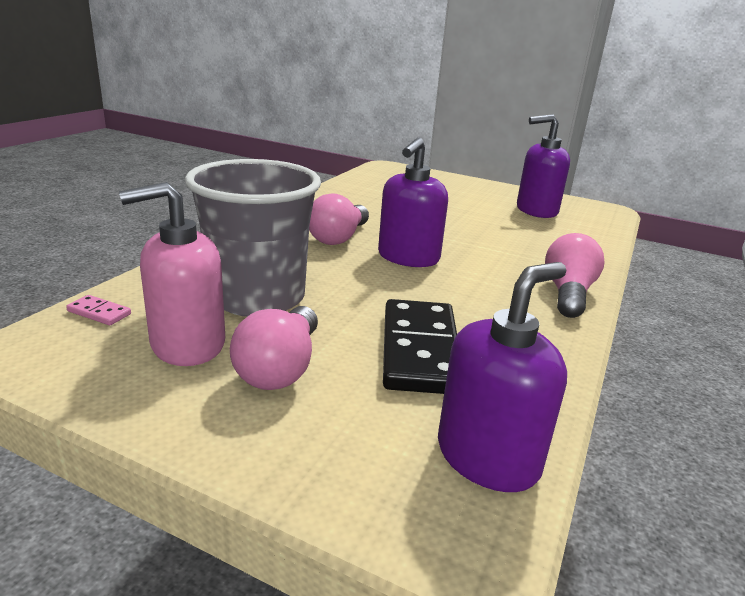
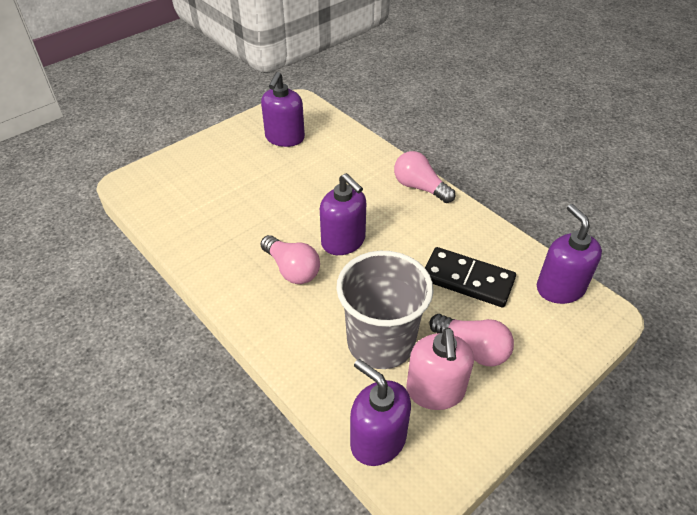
camera: 65 degrees left, 20 degrees up
pink domino [66,295,131,325] -> purple soap dispenser [350,359,411,466]

